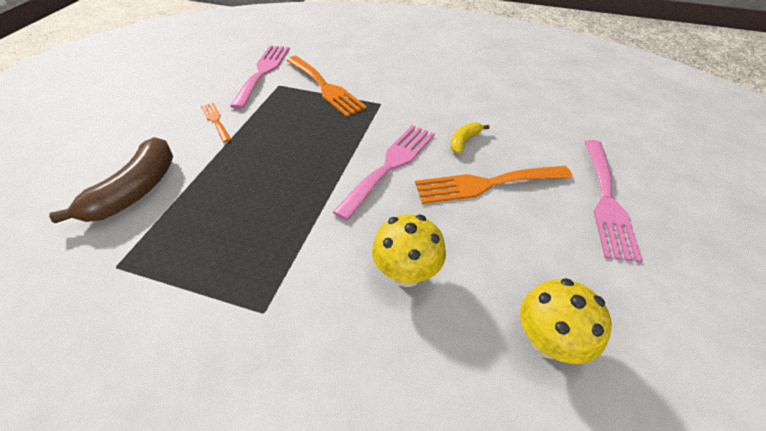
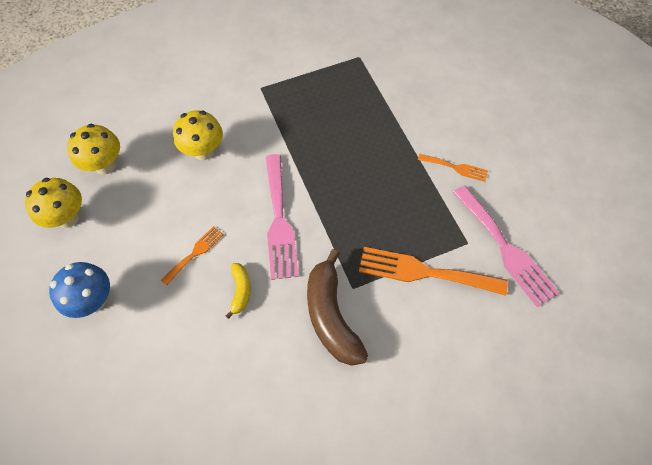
camera: 140 degrees right, 15 degrees up
brown banana [49,137,173,223] -> brown banana moved to [307,249,368,366]
orange fork [415,166,572,204] -> orange fork [161,226,224,286], size x0.53
pink fork [584,140,643,263] -> blue mushroom [49,262,110,318]
none -> yellow mushroom [25,178,82,228]

